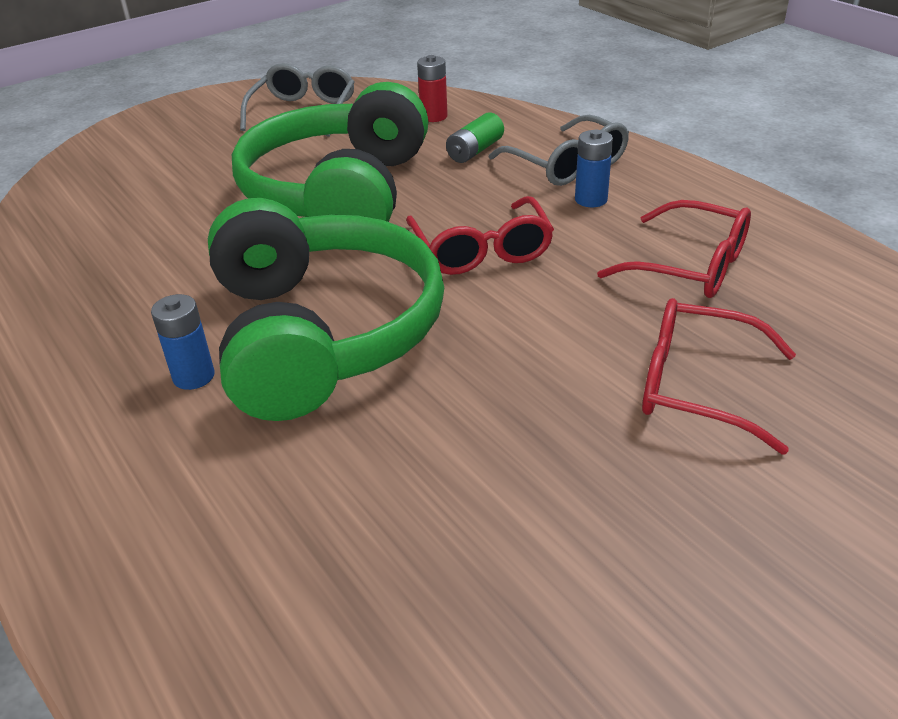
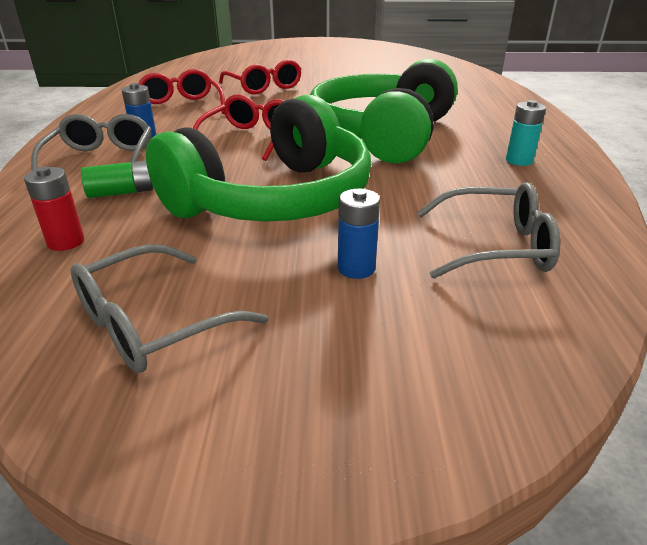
camera: 145 degrees left, 5 degrees down
blue battery [151,294,215,390] -> blue battery moved to [338,188,380,279]
none -> grey glasses [417,182,560,279]
none -> turquoise battery [506,100,546,166]

